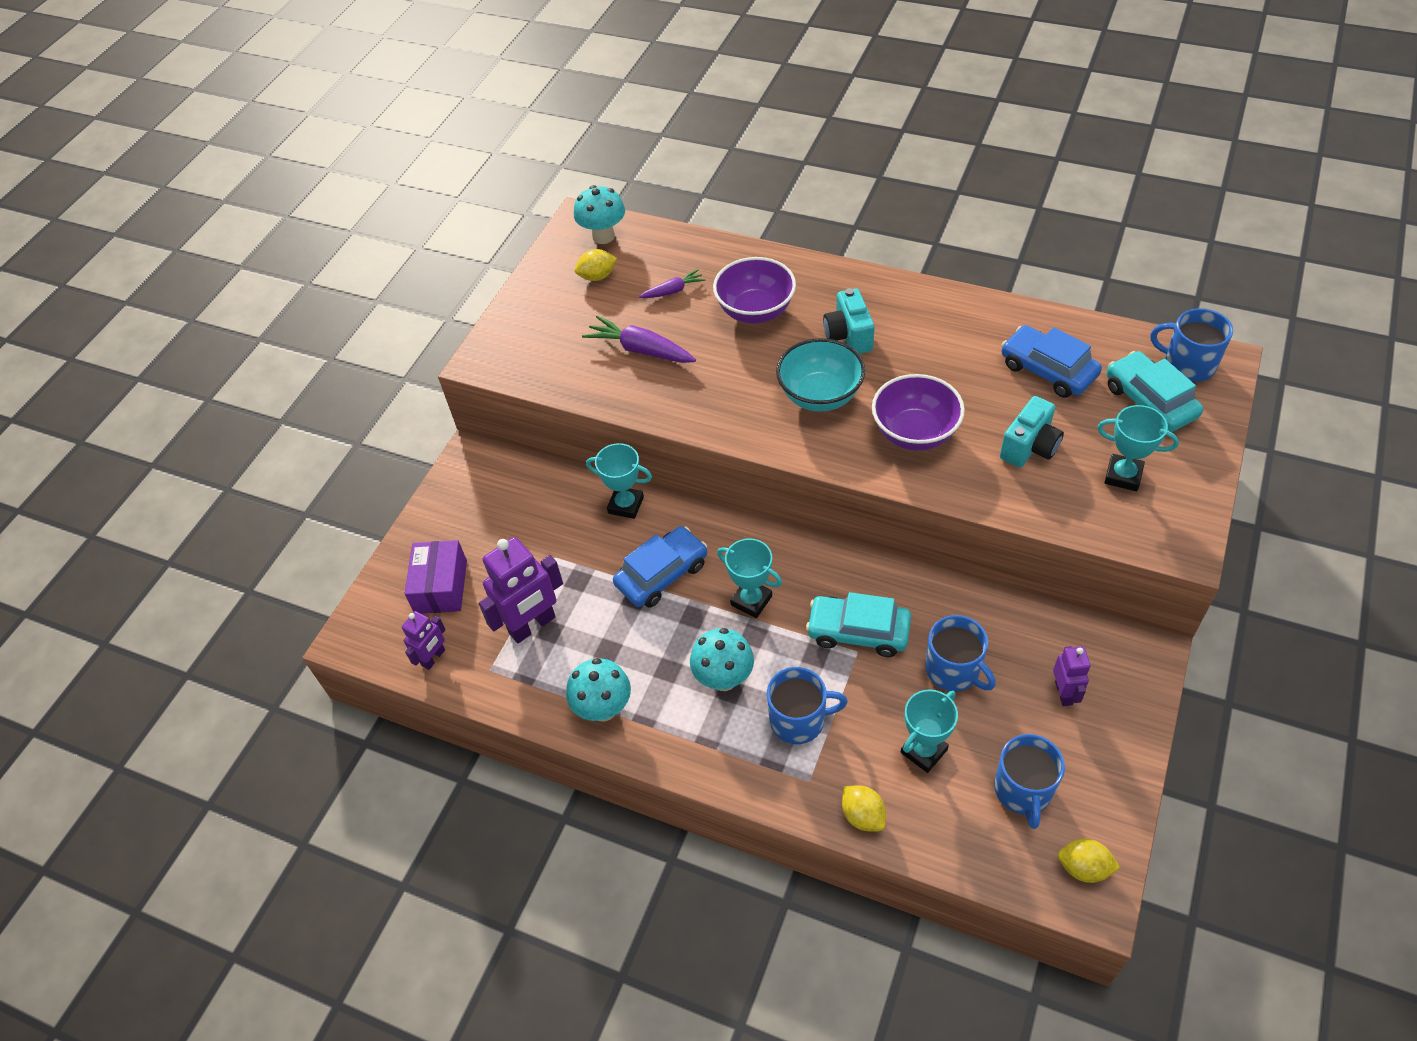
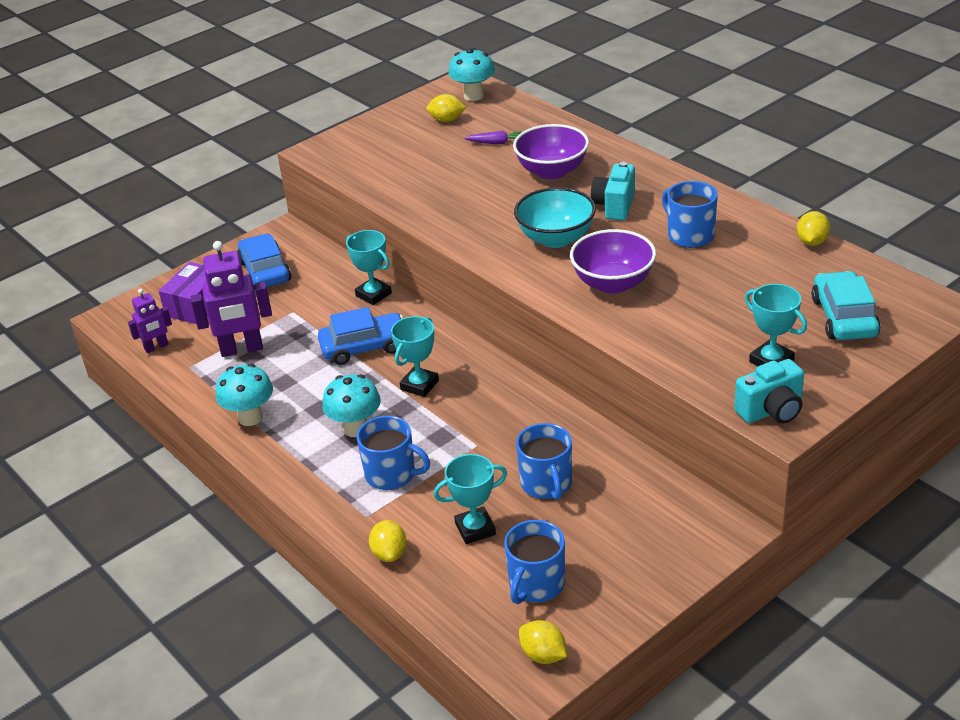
camera: 25 degrees right, 15 degrees down
purple carrot [582,315,696,363] -> none
turquoise trophy [717,538,782,618] -> turquoise trophy turned 60 degrees clockwise [391,316,439,397]
turquoise car [806,592,911,657] -> none
turquoise camera [1000,396,1064,468] -> turquoise camera moved to [734,359,804,424]
blue car [1002,325,1102,398] -> blue car moved to [237,234,291,290]
purple robot [1053,646,1090,706] -> none
blue mug [1150,308,1233,382] -> blue mug moved to [662,181,718,248]
none -> yellow lemon [797,211,830,246]

